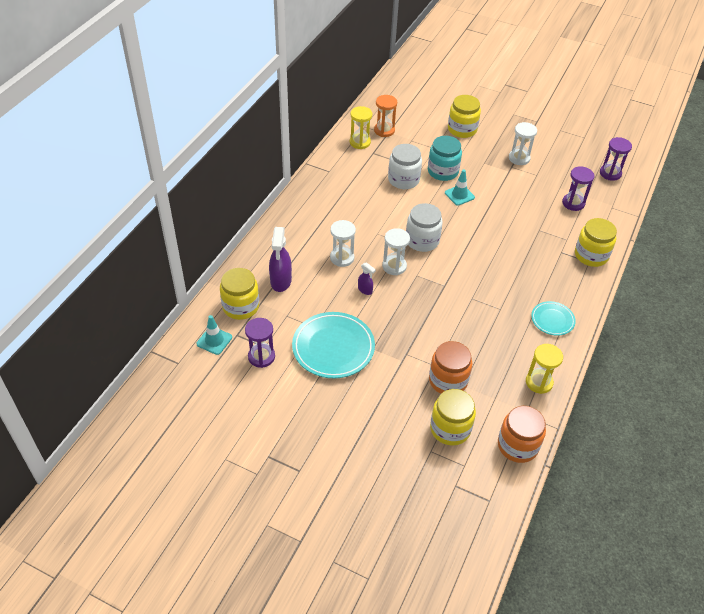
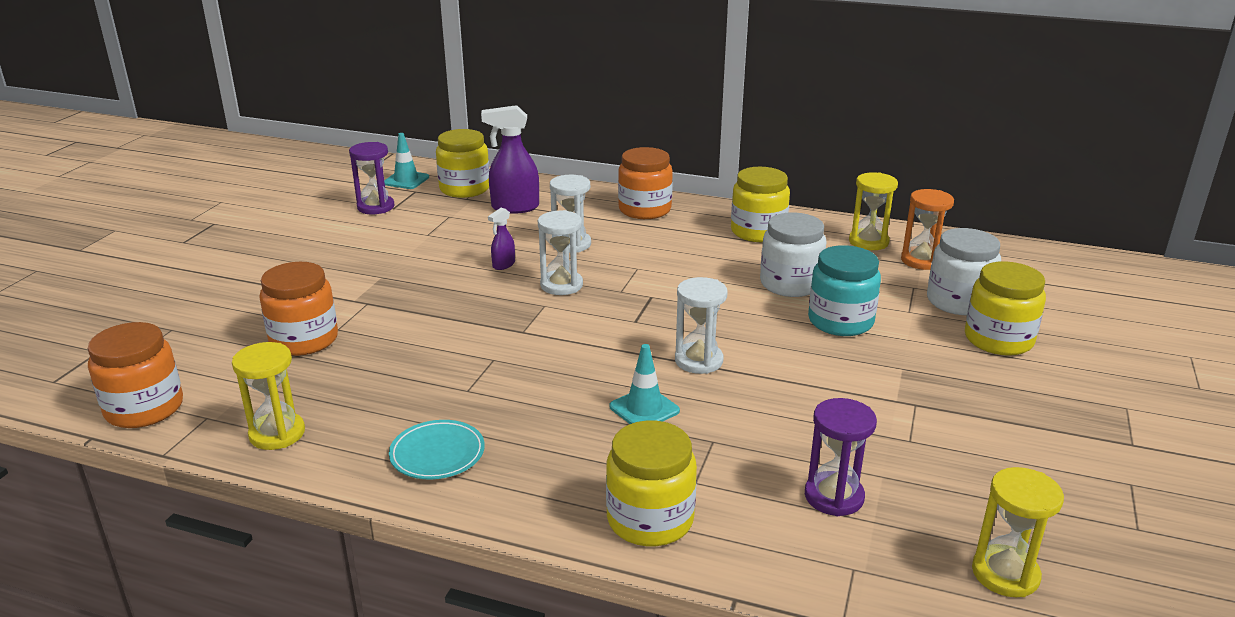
camera: 85 degrees right, 20 degrees down
turquoise plate [292,312,375,378] -> none
white jar [406,203,443,252] -> white jar moved to [927,228,1001,315]
yellow jar [430,389,476,446] -> yellow jar moved to [731,167,790,242]
turquoise traffic cone [445,170,475,206] -> turquoise traffic cone moved to [610,344,680,424]
white hourglass [509,122,537,165] -> white hourglass moved to [675,277,728,374]
purple hourglass [600,137,632,181] -> yellow hourglass [972,467,1064,597]
none -> orange jar [618,147,673,219]

